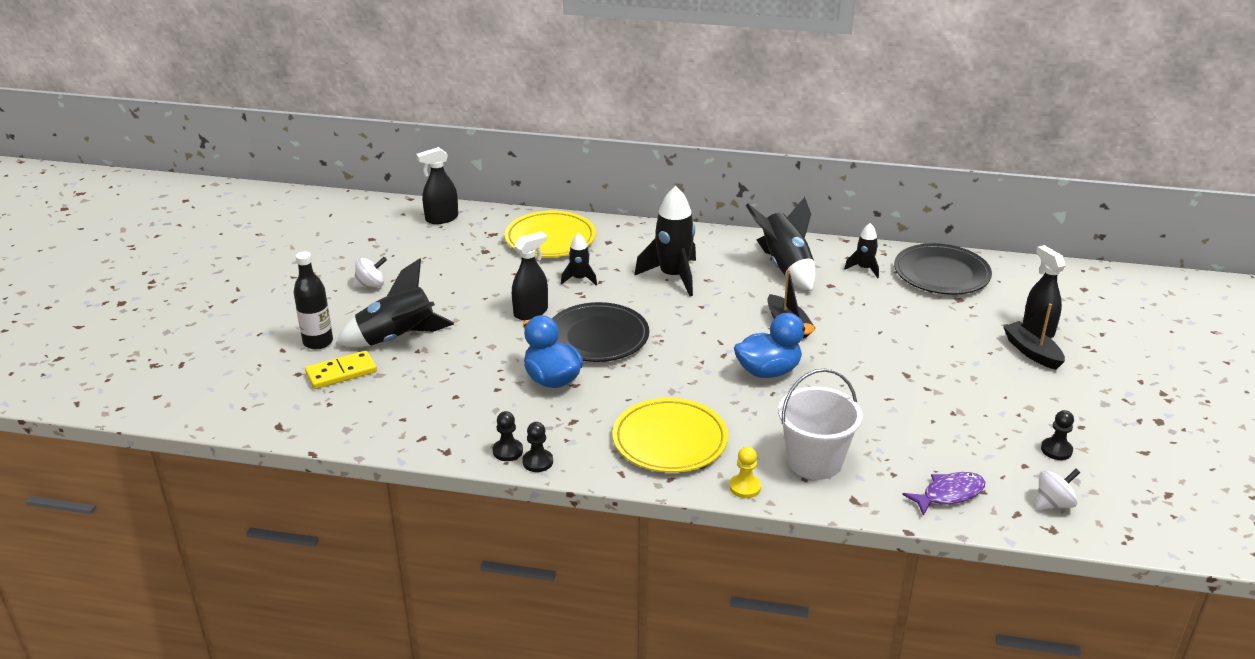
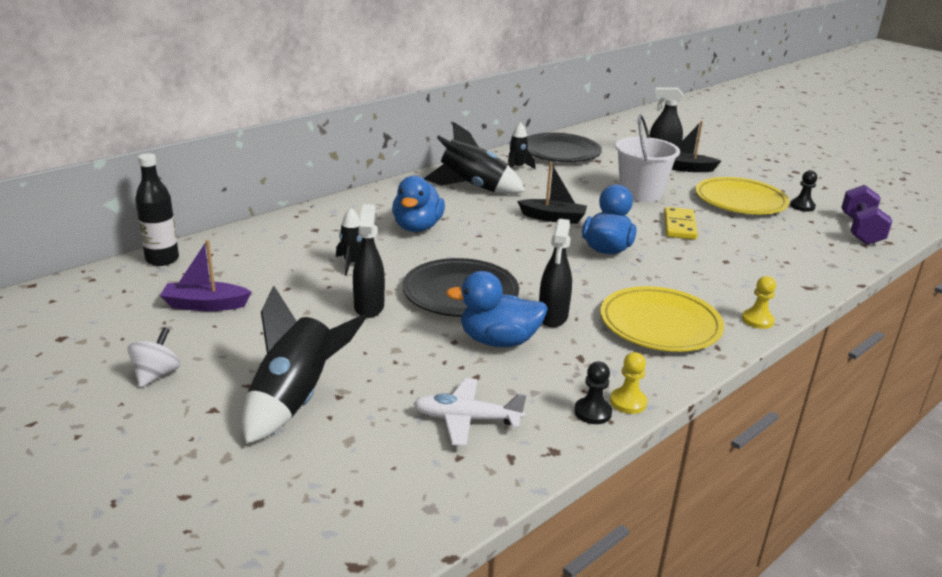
camera: 55 degrees left, 5 degrees down
black bottle [293,251,333,349] -> black bottle moved to [135,153,179,266]
yellow domino [305,350,377,389] -> yellow domino moved to [664,207,698,240]
black spray bottle [416,147,458,224] -> black spray bottle moved to [539,219,572,327]
yellow plate [505,211,596,257] -> yellow plate moved to [695,177,790,214]
black pawn [522,422,553,472] -> yellow pawn [610,352,647,414]
black rocket [634,186,696,296] -> blue duck [392,176,445,232]
white bucket [778,368,863,480] -> white bucket moved to [615,114,680,202]
purple fish [902,472,985,516] -> none
white spinning top [1036,469,1080,510] -> purple dumbbell [841,185,892,245]
none -> purple boat [160,240,252,311]
none -> white plane [414,378,527,446]

